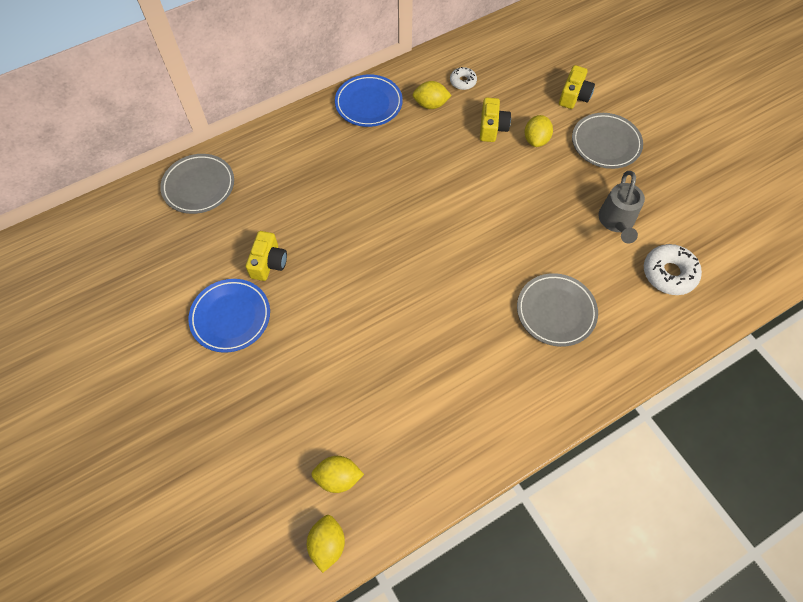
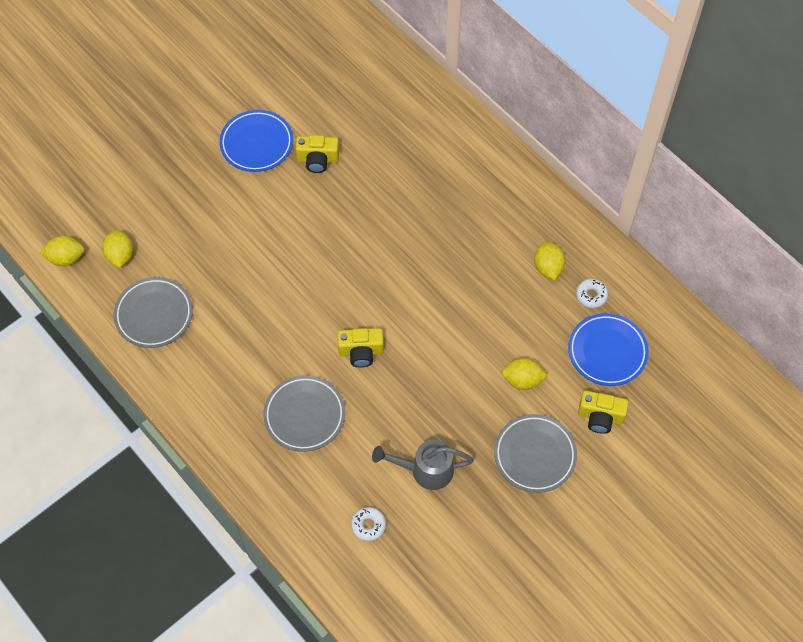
camera: 80 degrees right, 0 degrees up
grey plate [160,154,234,214] -> grey plate moved to [114,277,193,348]
blue plate [335,74,403,127] -> blue plate moved to [568,313,649,386]
yellow camera [480,98,511,142] -> yellow camera moved to [337,328,384,368]
white donut [644,244,702,295] -> white donut [351,507,386,541], size x0.58

